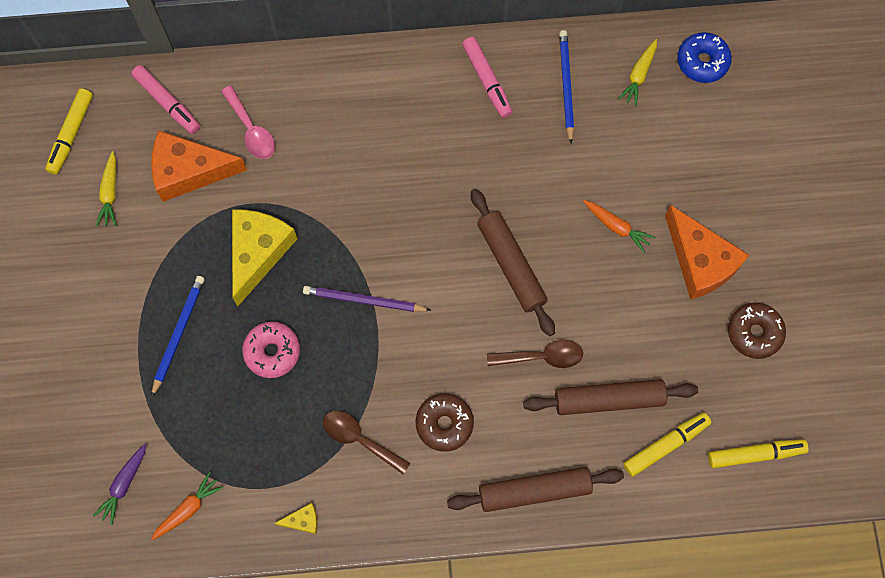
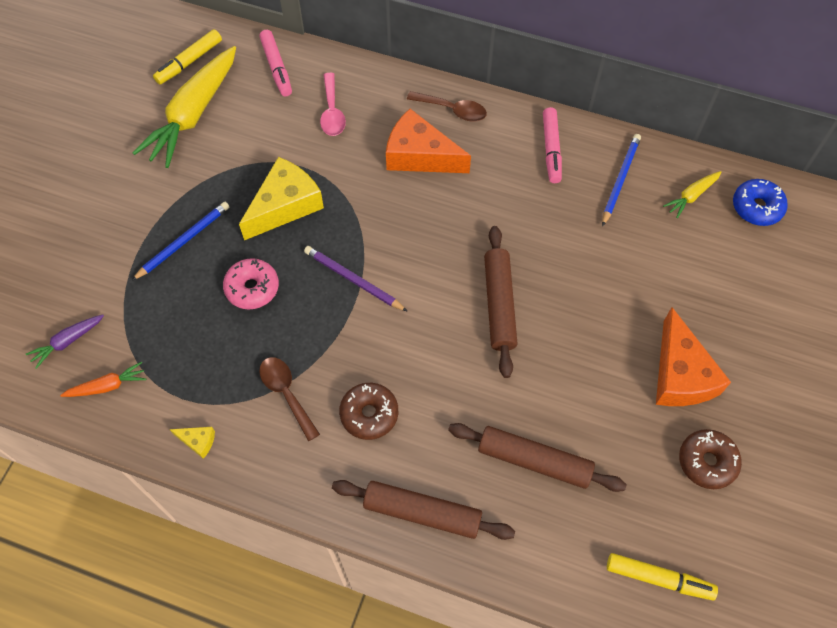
camera: 25 degrees right, 10 degrees down
yellow carrot [96,151,116,226] -> yellow carrot [132,46,236,168], size x2.21
orange cheese [151,131,247,202] -> orange cheese moved to [386,109,471,173]
brown spoon [487,340,583,368] -> brown spoon moved to [407,91,487,122]
orange carrot [583,200,655,253] -> none
yellow marker [623,412,712,477] -> none

